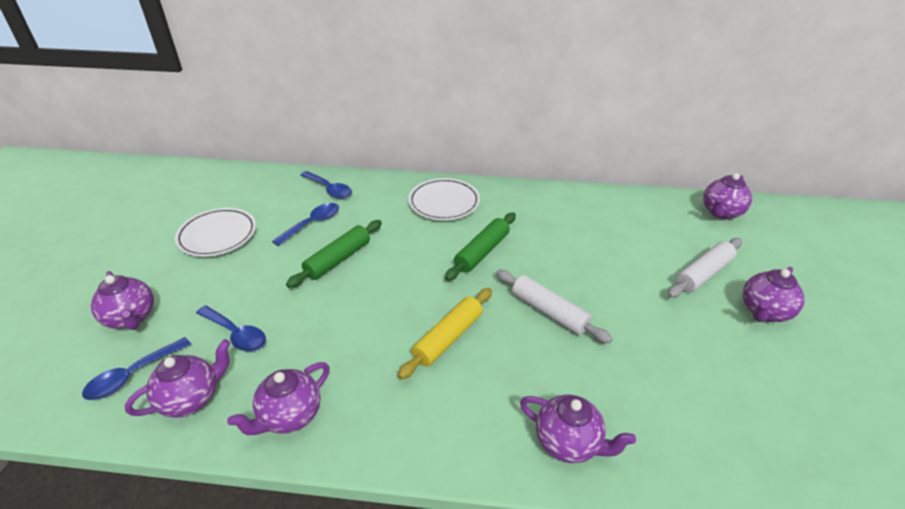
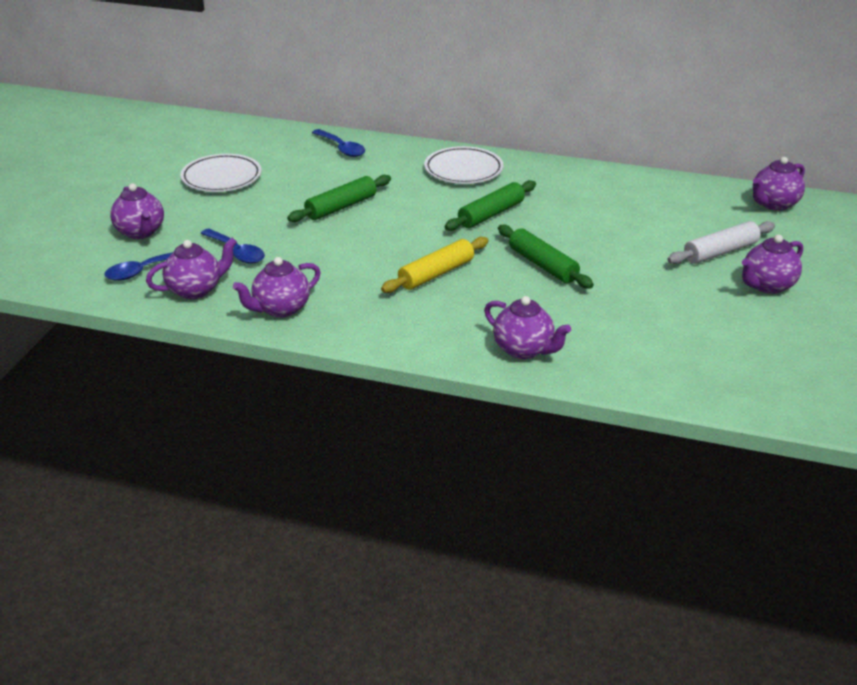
camera: 10 degrees right, 5 degrees down
blue spoon [272,203,339,246] -> none
white rolling pin [496,270,612,343] -> green rolling pin [498,225,594,289]

